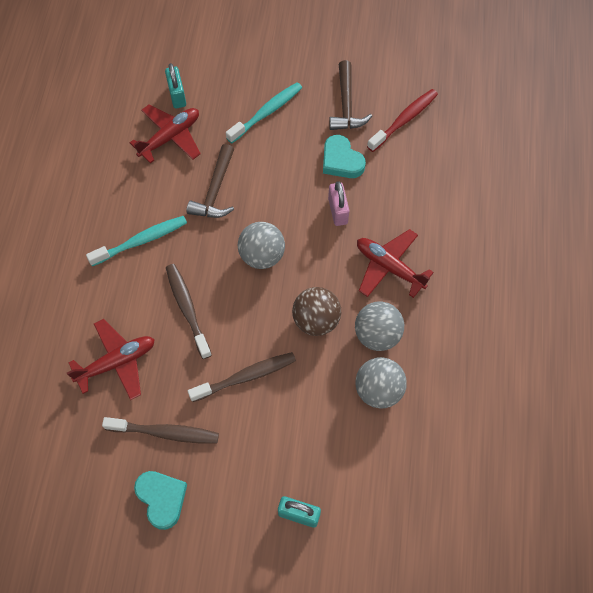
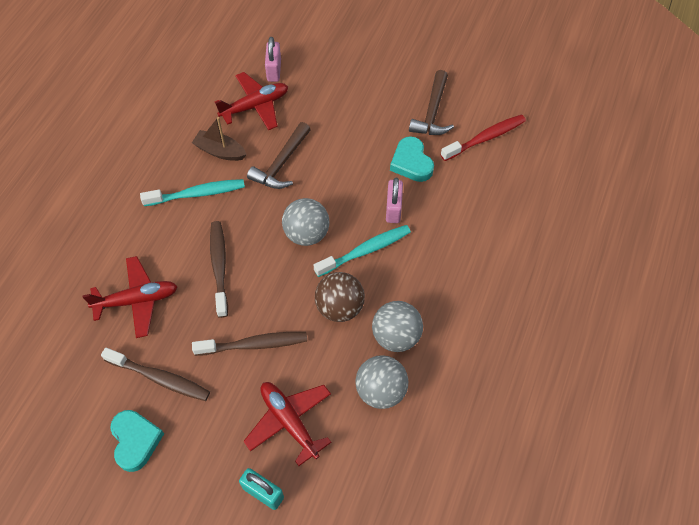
camera: 15 degrees right, 5 degrees down
turquoise padlock [165,63,186,108] -> pink padlock [265,37,281,82]
turquoise toothbrush [226,82,302,143] -> turquoise toothbrush moved to [314,225,411,277]
red plane [357,229,434,298] -> red plane moved to [243,382,332,466]
none -> brown boat [192,117,247,161]

